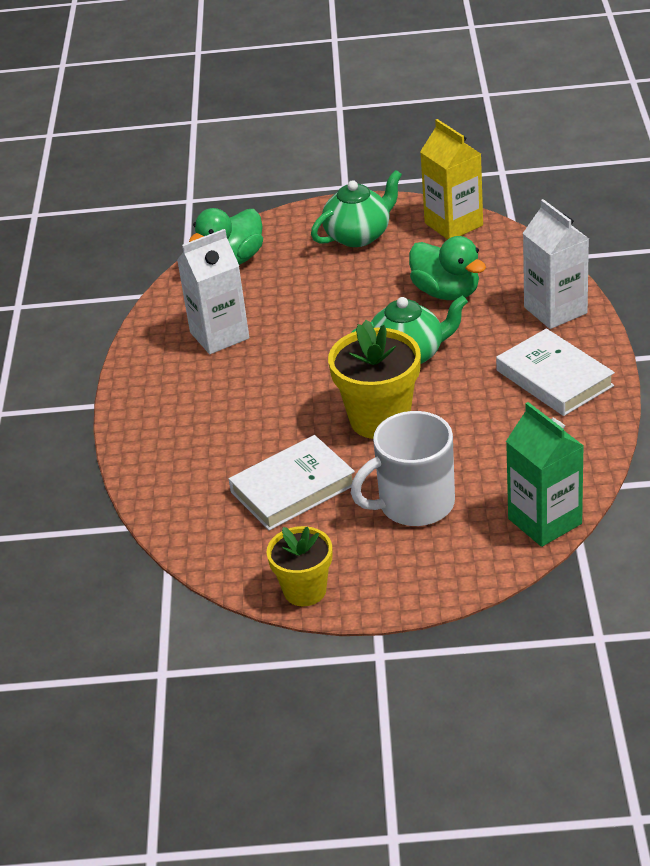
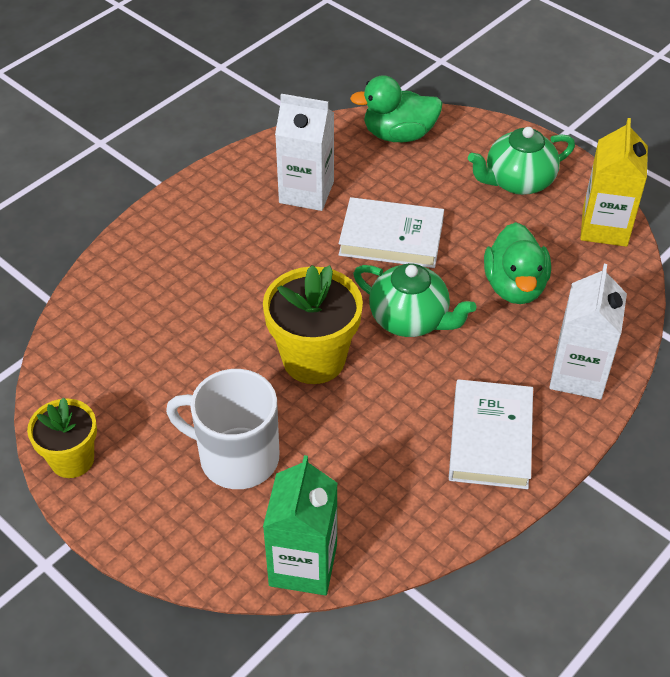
camera: 40 degrees right, 10 degrees up
white book [228,435,355,531] -> white book moved to [339,197,444,268]
green teapot [311,170,402,247] -> green teapot turned 150 degrees clockwise [468,127,575,195]

